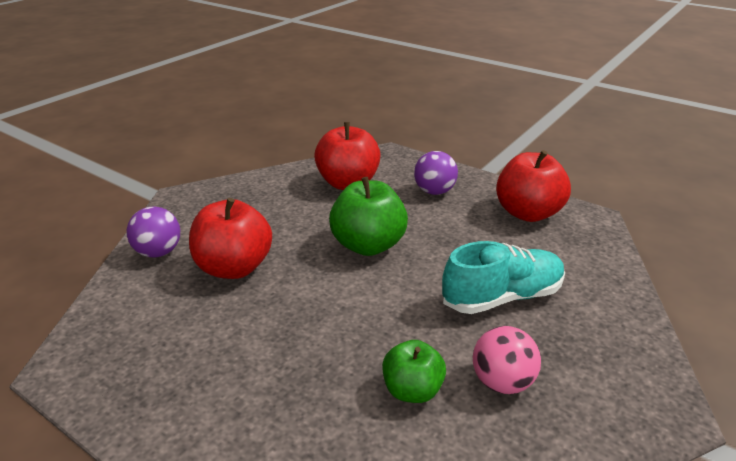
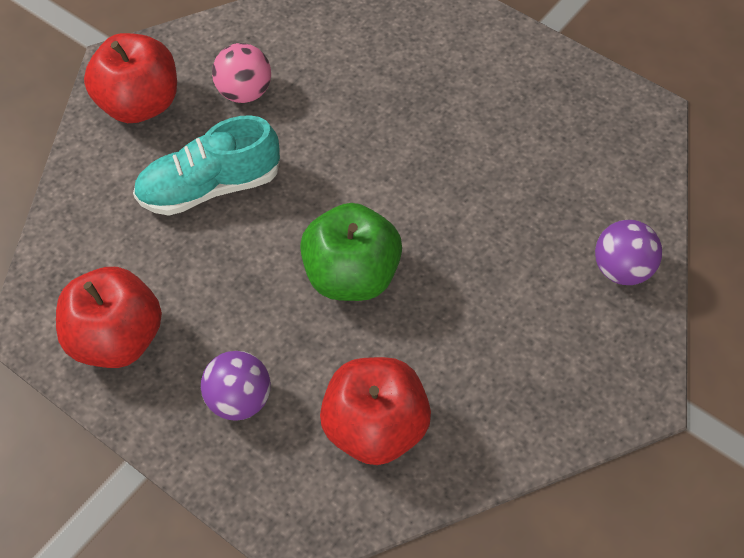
camera: 175 degrees left, 25 degrees up
red apple [189,198,272,279] -> red apple moved to [84,33,177,123]
green apple [382,340,446,403] -> none

